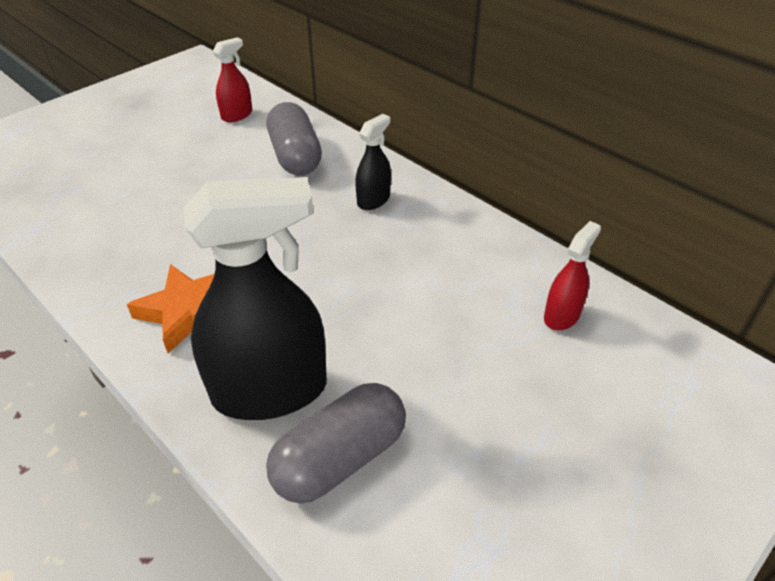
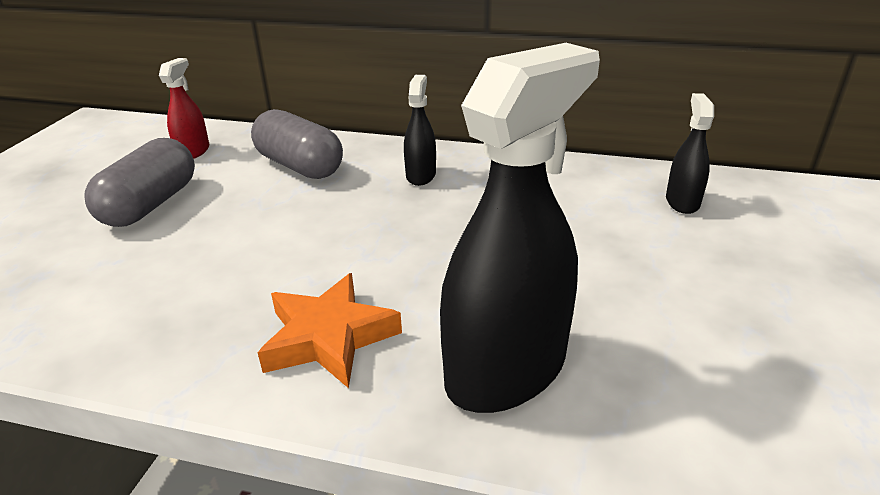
camera: 30 degrees left, 10 degrees down
grey capsule [266,383,406,504] -> grey capsule moved to [84,138,195,227]
red spray bottle [544,221,601,330] -> black spray bottle [666,93,714,214]

